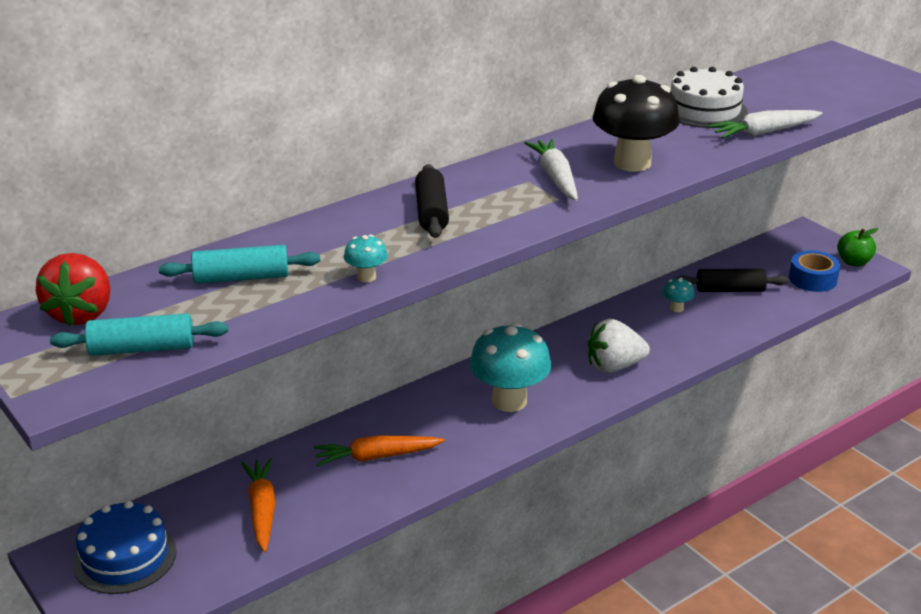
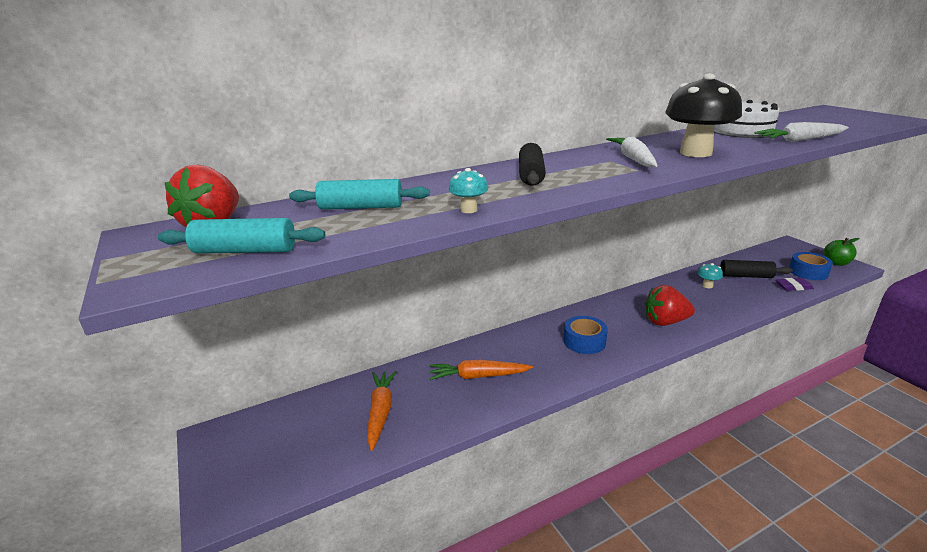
camera: 10 degrees right, 5 degrees down
blue cake [73,501,177,594] -> none
turquoise mushroom [470,323,551,412] -> blue tape [563,316,608,354]
white strawberry [588,319,650,373] -> red strawberry [645,285,695,326]
none -> purple eraser [775,278,814,291]

